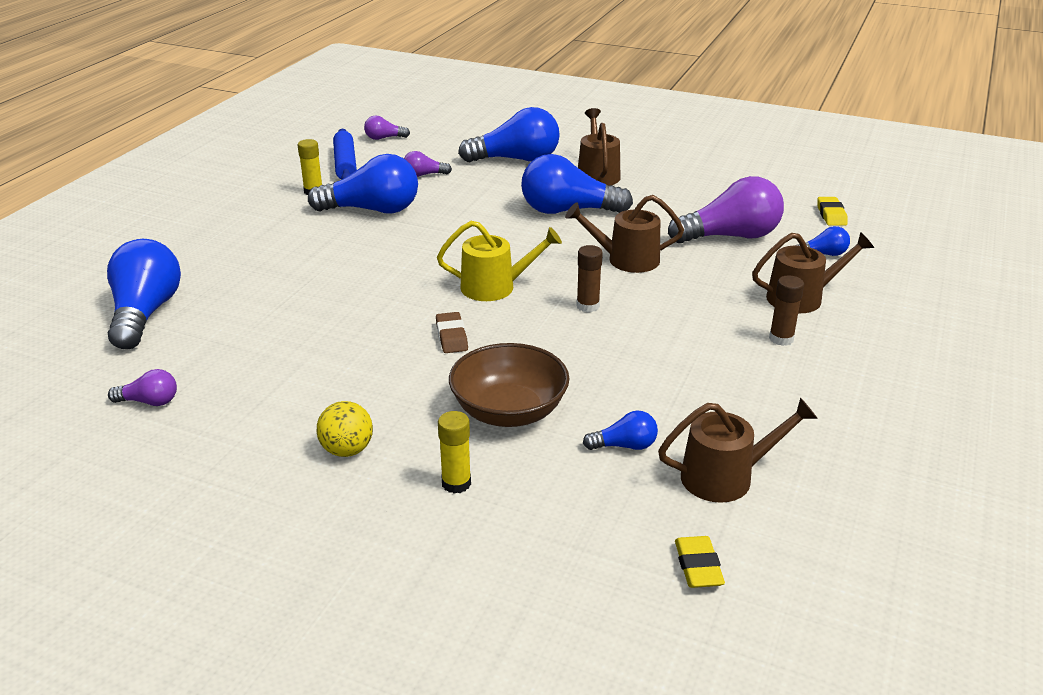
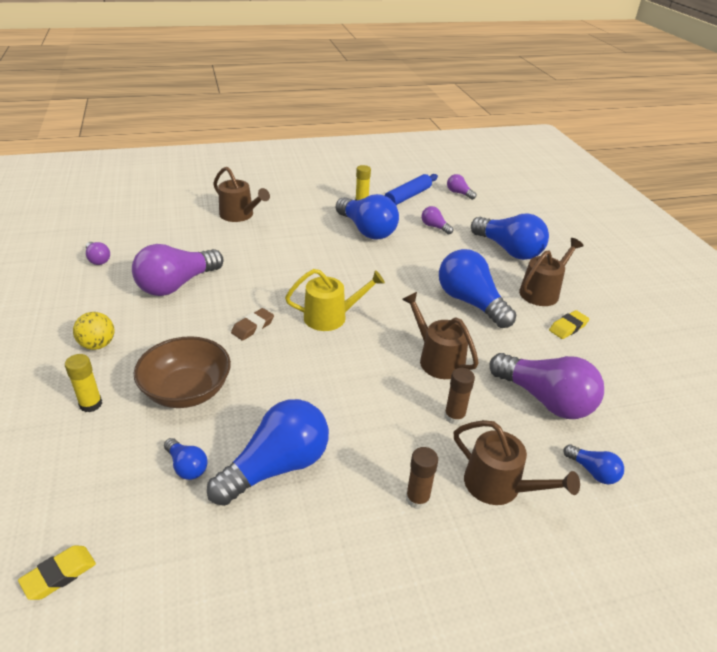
camera: 50 degrees right, 5 degrees up
blue light bulb [107,239,181,350] -> blue light bulb moved to [207,399,329,506]
yellow watering can [437,221,562,301] -> yellow watering can turned 60 degrees counterclockwise [285,269,385,331]
brown glue stick [576,245,603,313] -> brown glue stick moved to [444,368,475,425]
brown watering can [658,398,818,503] -> brown watering can moved to [213,167,270,222]
yellow eraser [817,197,848,226] -> yellow eraser moved to [549,310,590,339]
none -> purple light bulb [132,244,223,296]

